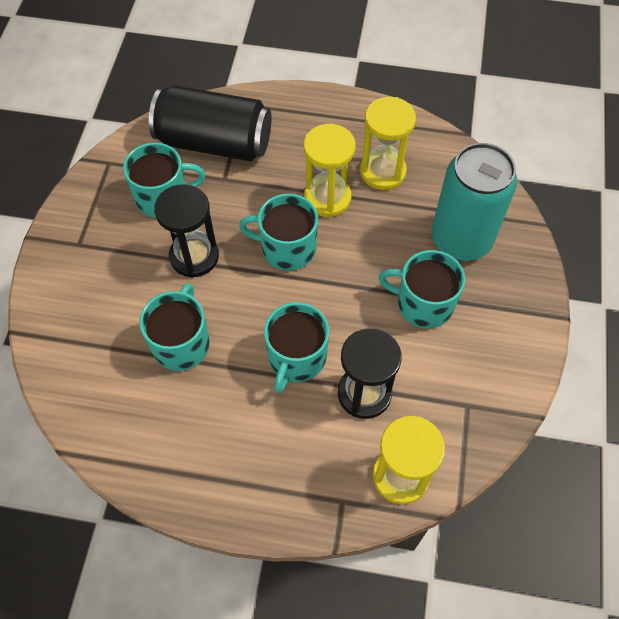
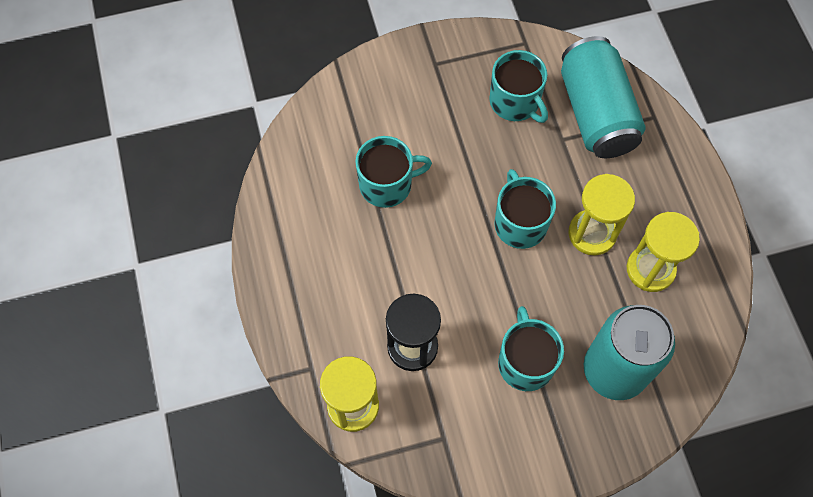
camera: 65 degrees right, 5 degrees up
black can [149,85,271,161] -> turquoise can [561,36,645,158]
black hourglass [154,184,219,278] -> none
turquoise mug [264,302,329,393] -> none

